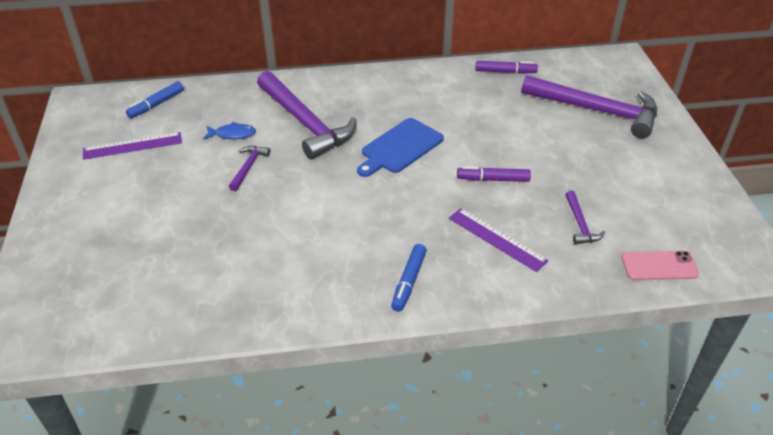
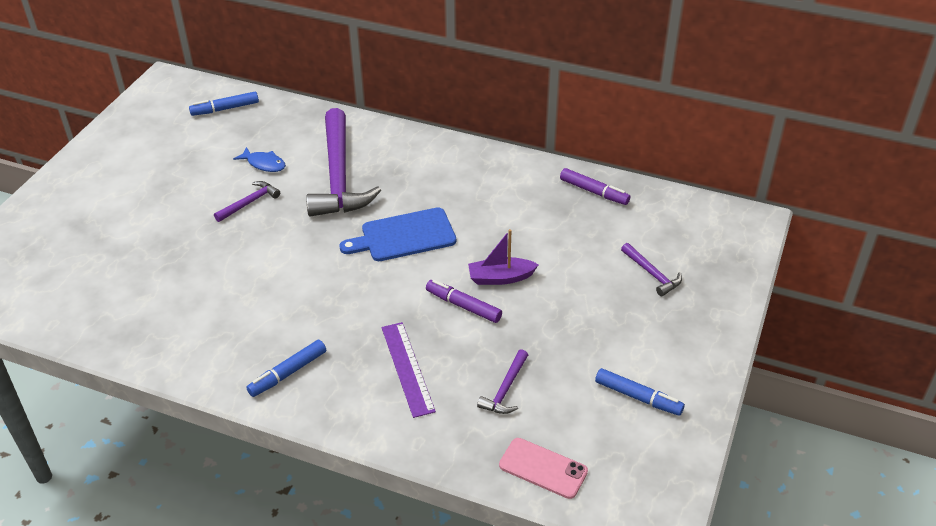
camera: 30 degrees right, 0 degrees up
purple ruler [83,132,182,160] -> none
purple hammer [521,75,657,139] -> purple hammer [621,243,682,296], size x0.44
none -> purple boat [468,229,539,285]
none -> blue marker [595,368,685,416]

